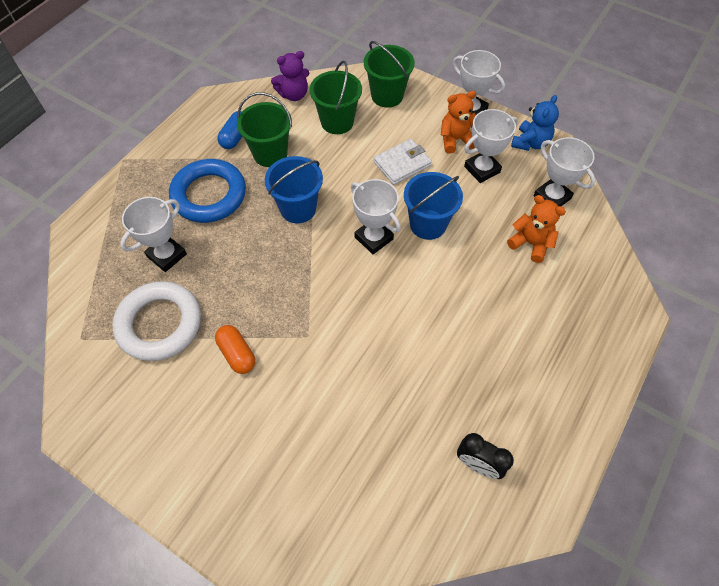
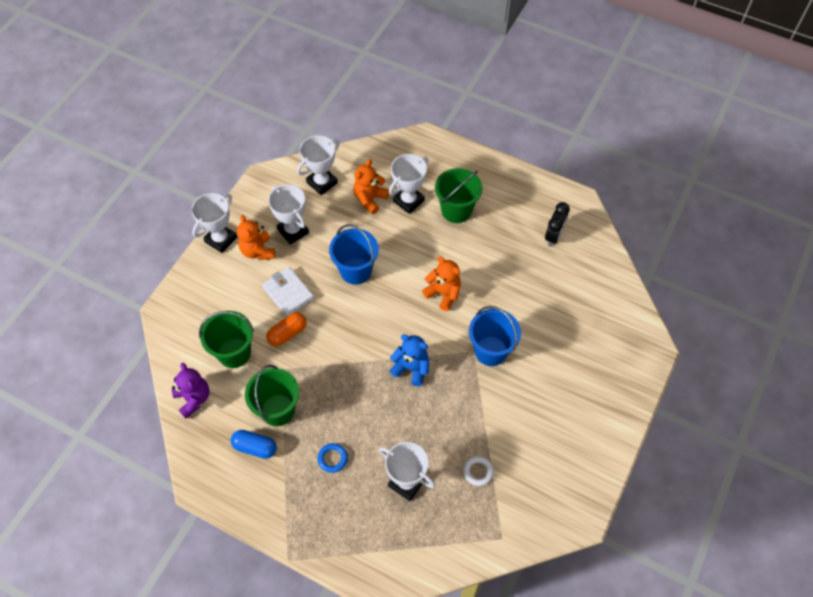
camera: 95 degrees left, 0 degrees up
white ring [112,281,201,361] -> white ring [463,456,494,486], size x0.40
blue ring [169,159,246,223] -> blue ring [318,443,348,473], size x0.40
orange capsule [215,325,255,374] -> orange capsule moved to [266,313,307,346]
blue bucket [265,156,323,223] -> blue bucket moved to [469,306,521,366]
white trophy [351,179,401,254] -> white trophy moved to [389,154,428,214]
green bucket [364,41,415,107] -> green bucket moved to [435,168,482,223]
blue teddy bear [511,95,559,151] -> blue teddy bear moved to [389,334,429,386]
none -> orange teddy bear [422,257,461,311]

